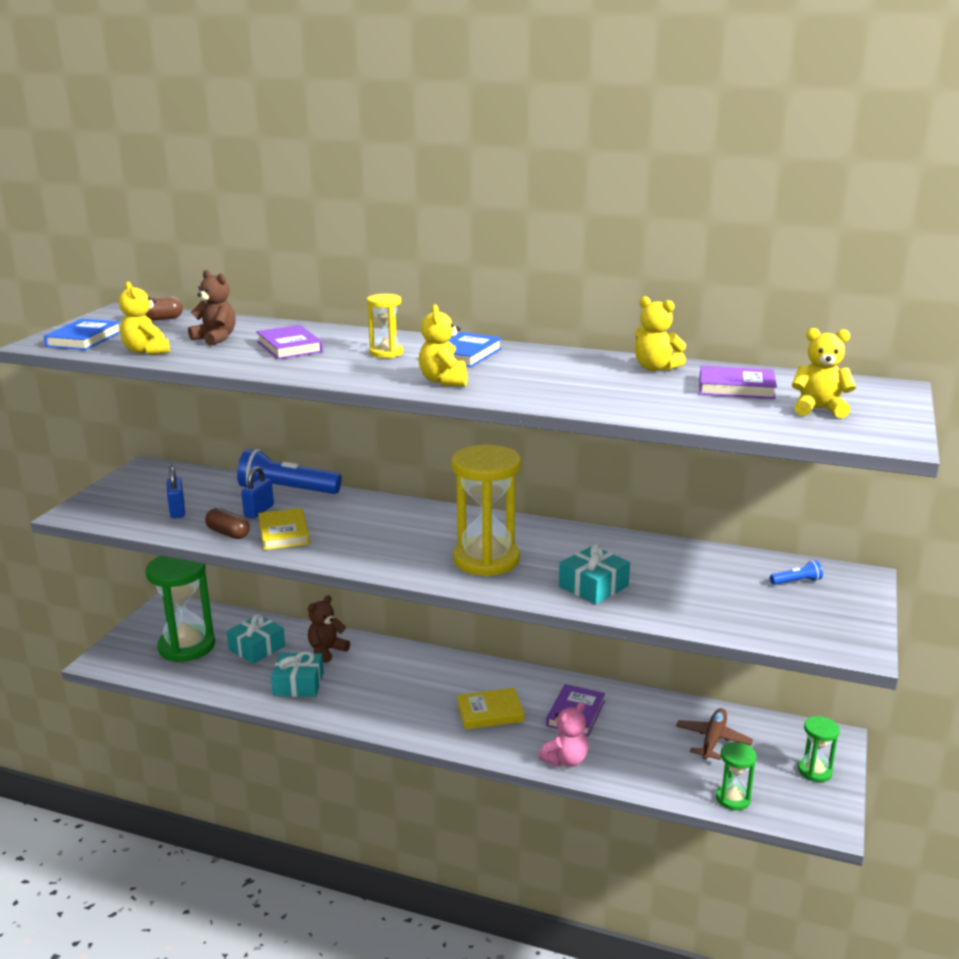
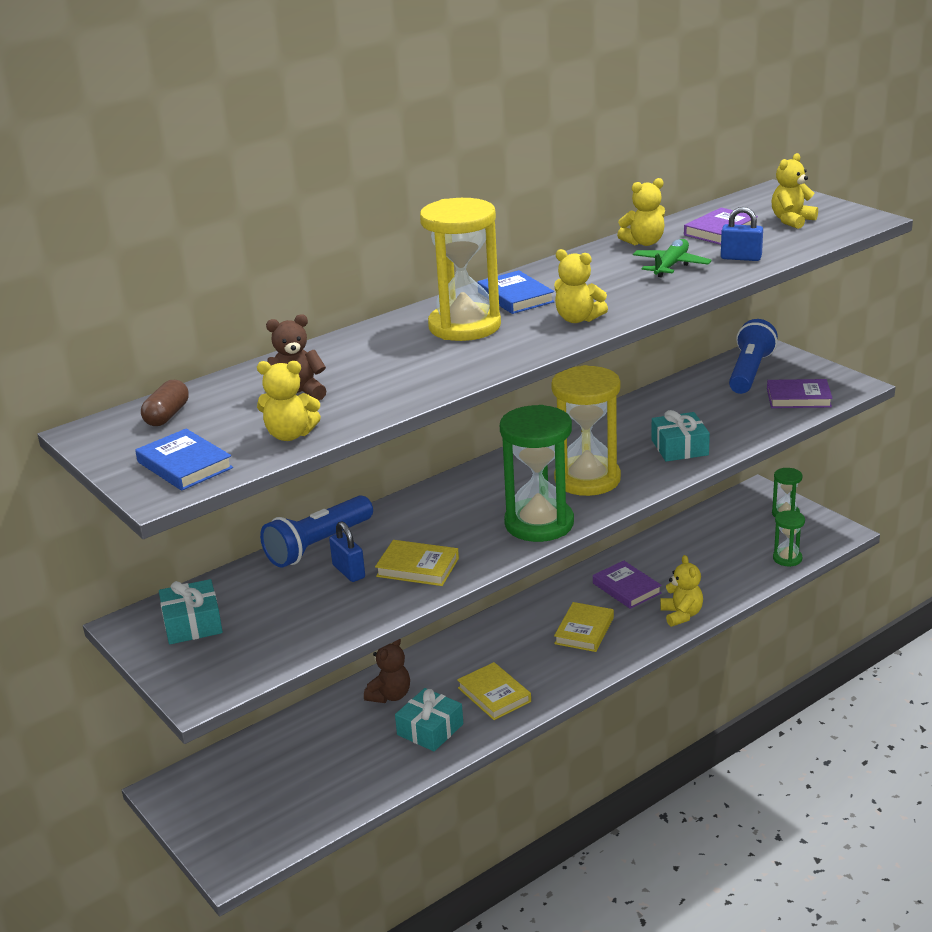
camera: 55 degrees left, 5 degrees up
green hourglass [146,556,215,662] -> green hourglass moved to [500,405,574,542]
blue padlock [167,466,185,518] -> blue padlock moved to [721,207,763,261]
brown capsule [205,508,250,539] -> none
turquoise gift [227,614,285,664] -> turquoise gift moved to [159,579,223,644]
purple book [256,325,323,359] -> purple book moved to [767,379,833,408]
brown teddy bear [308,595,350,663] -> brown teddy bear turned 135 degrees counterclockwise [364,639,410,703]
yellow hourglass [367,294,403,358] -> yellow hourglass [420,198,501,341], size x2.01
pink teddy bear [539,702,588,767] -> yellow teddy bear [661,555,703,627]
brown plane [676,708,753,760] -> none
blue flashlight [770,560,823,585] -> blue flashlight [729,319,778,394], size x2.35
none -> yellow book [457,662,531,720]
none -> green plane [633,239,712,278]

